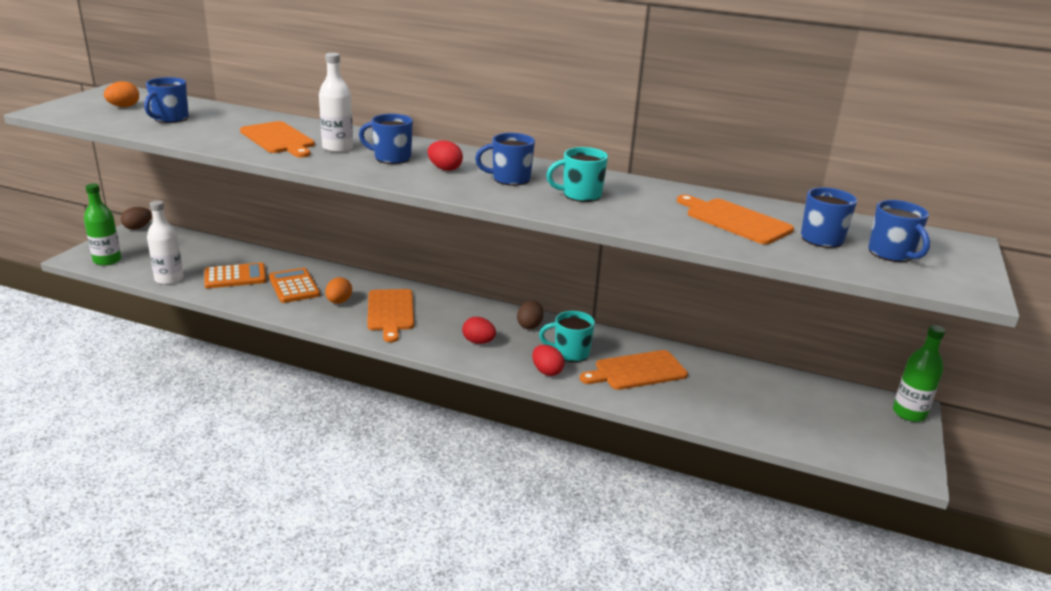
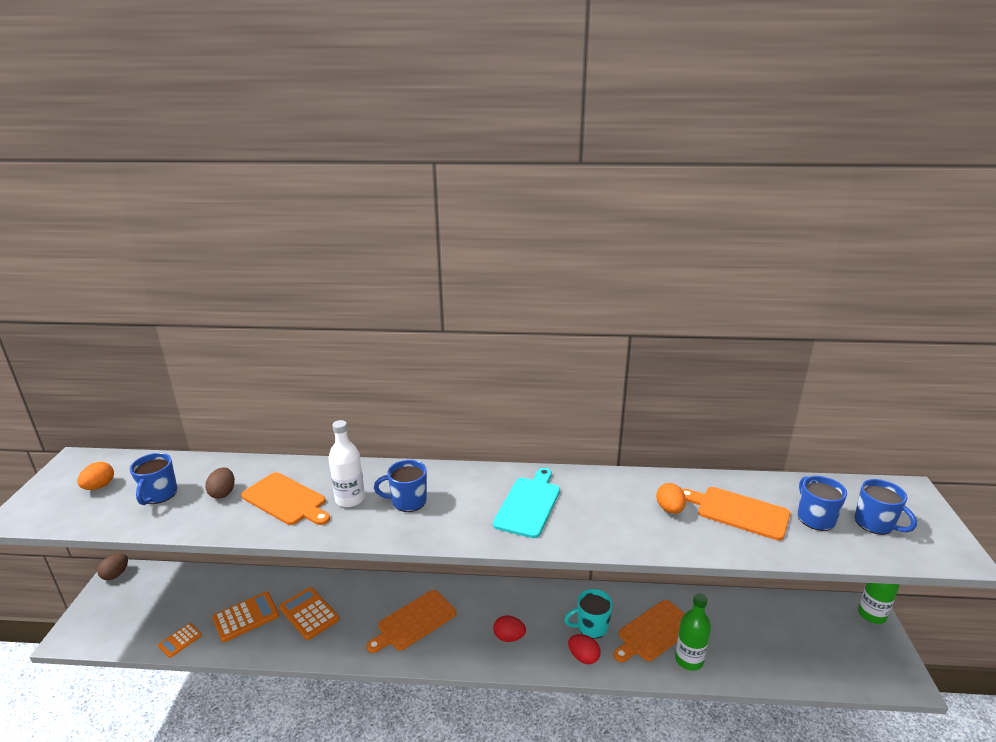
camera: 15 degrees left, 0 degrees up
green bottle [84,184,121,266] -> green bottle moved to [675,593,711,671]
white bottle [147,200,184,285] -> orange calculator [158,623,202,658]
orange egg [325,277,352,304] -> orange egg moved to [656,483,686,514]
orange cutting board [367,289,414,342] -> orange cutting board turned 75 degrees clockwise [367,590,456,653]
red egg [428,140,463,171] -> none
blue mug [475,133,535,186] -> turquoise cutting board [493,468,560,538]
brown egg [517,301,544,329] -> brown egg moved to [205,467,235,499]
turquoise mug [546,147,608,202] -> none

